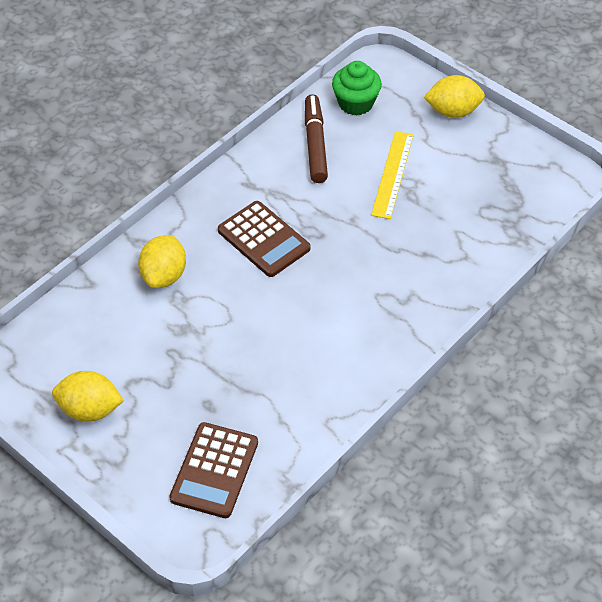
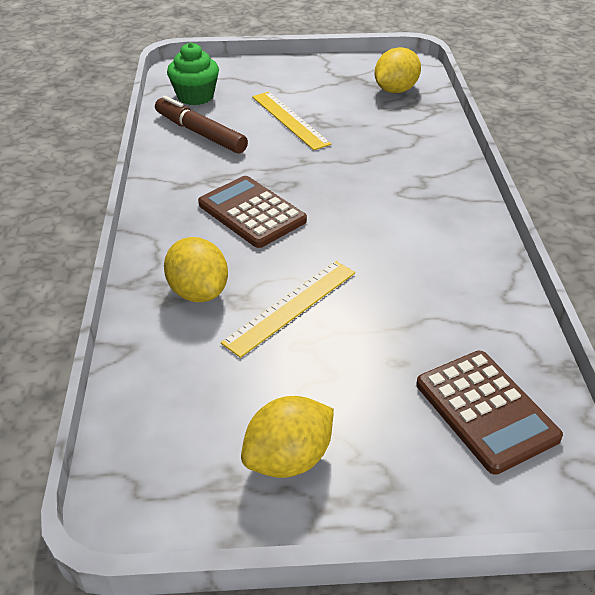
camera: 45 degrees left, 10 degrees down
brown calculator [218,201,310,277] -> brown calculator turned 135 degrees counterclockwise [198,176,307,248]
yellow lemon [424,75,485,118] -> yellow lemon moved to [375,47,421,93]
none -> yellow ruler [221,261,355,358]

